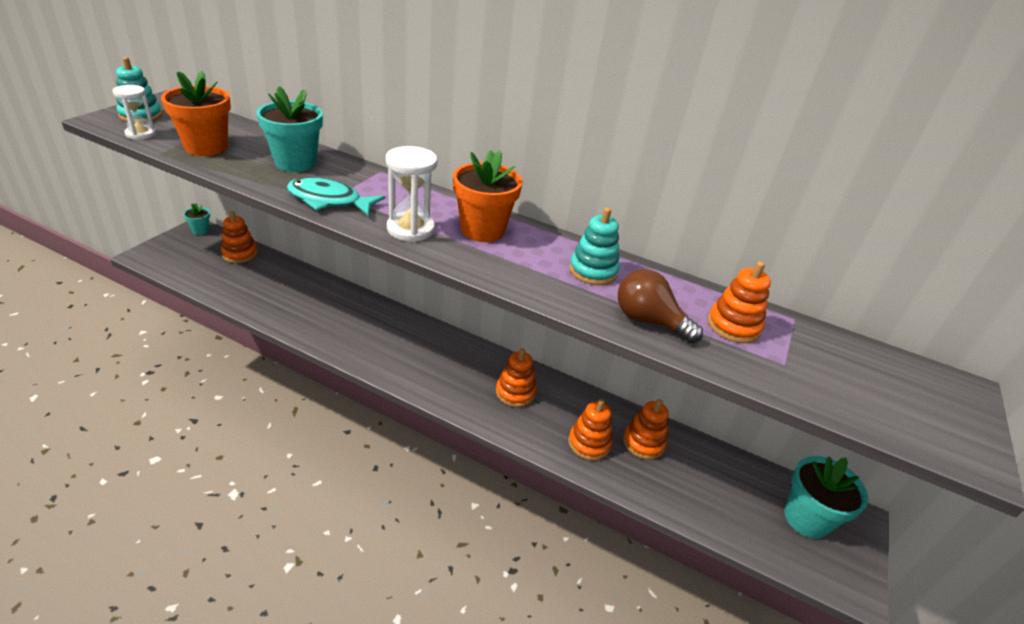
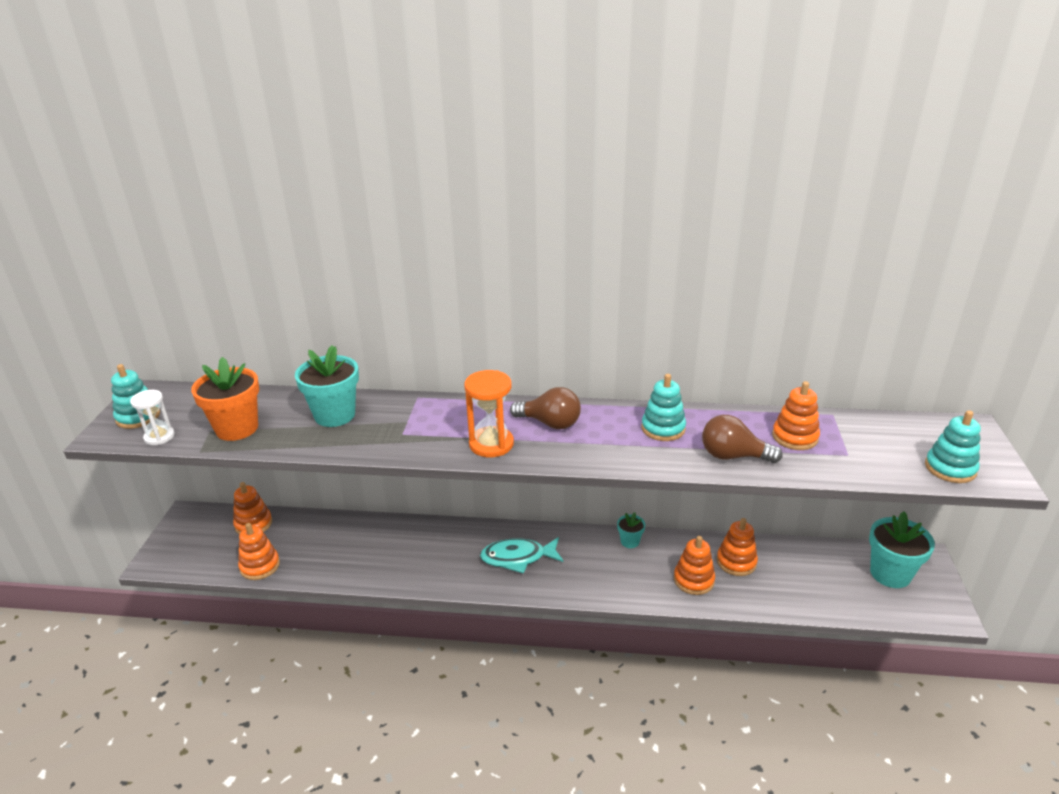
camera: 15 degrees left, 5 degrees down
turquoise flower pot [183,203,210,235] -> turquoise flower pot moved to [617,512,645,548]
turquoise fish [287,177,385,216] -> turquoise fish moved to [480,537,564,574]
white hourglass [386,146,437,242] -> orange hourglass [464,370,514,457]
orange flower pot [453,150,523,242] -> brown light bulb [510,387,581,429]
orange stacking toy [496,348,536,407] -> orange stacking toy moved to [238,523,280,580]
none -> turquoise stacking toy [925,410,981,483]

